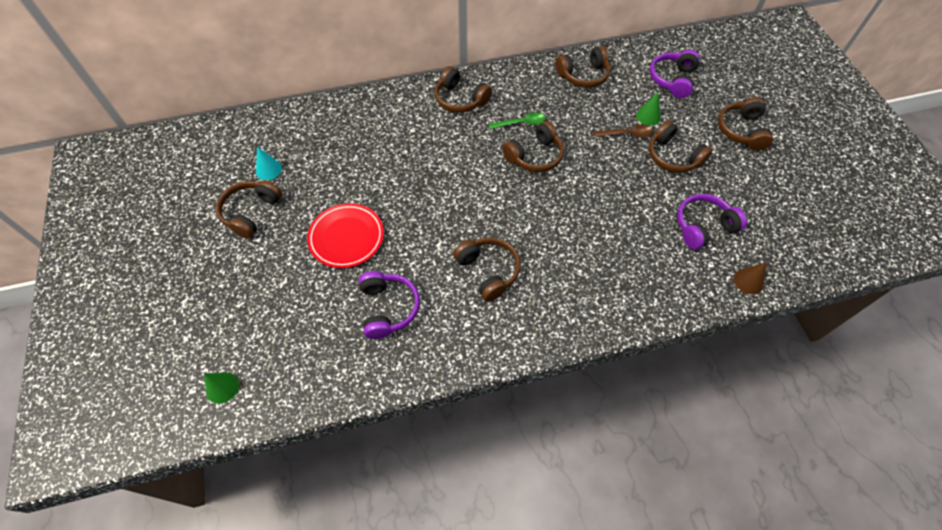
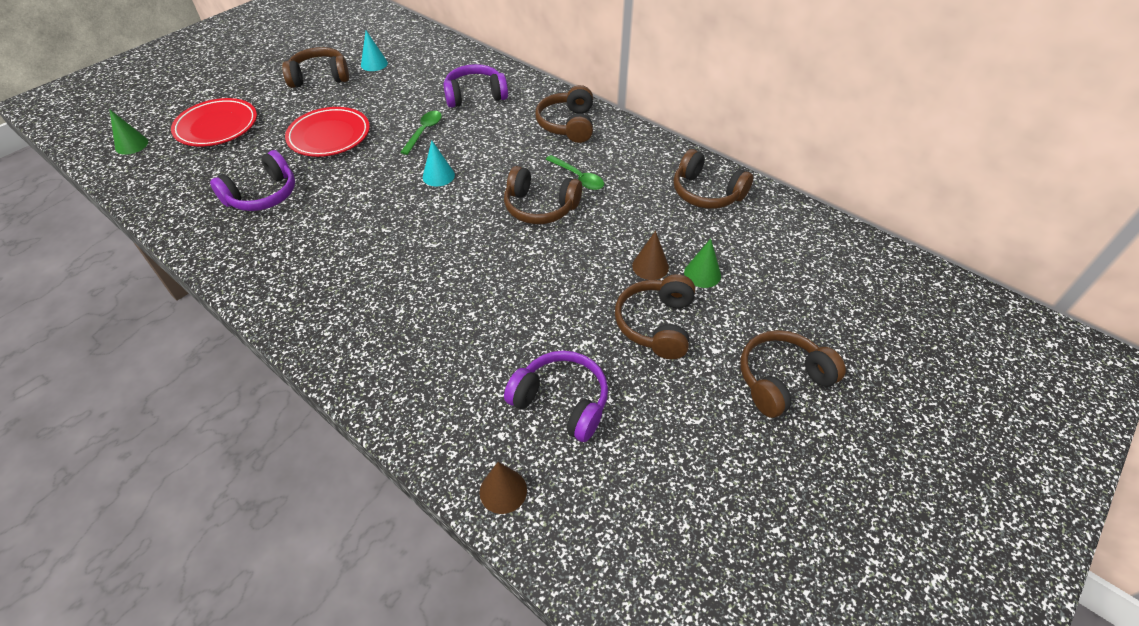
camera: 55 degrees right, 10 degrees down
brown headphones [453,237,521,302] -> none
brown spoon [594,125,653,137] -> brown cone [632,231,669,280]
purple headphones [650,50,700,98] -> purple headphones moved to [443,64,508,108]
none -> red plate [171,98,257,146]
none -> green spoon [400,111,442,155]
none -> turquoise cone [423,140,455,187]

